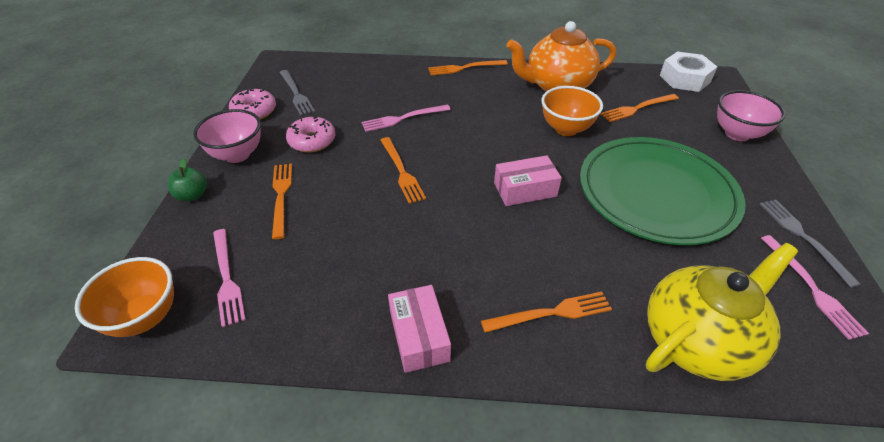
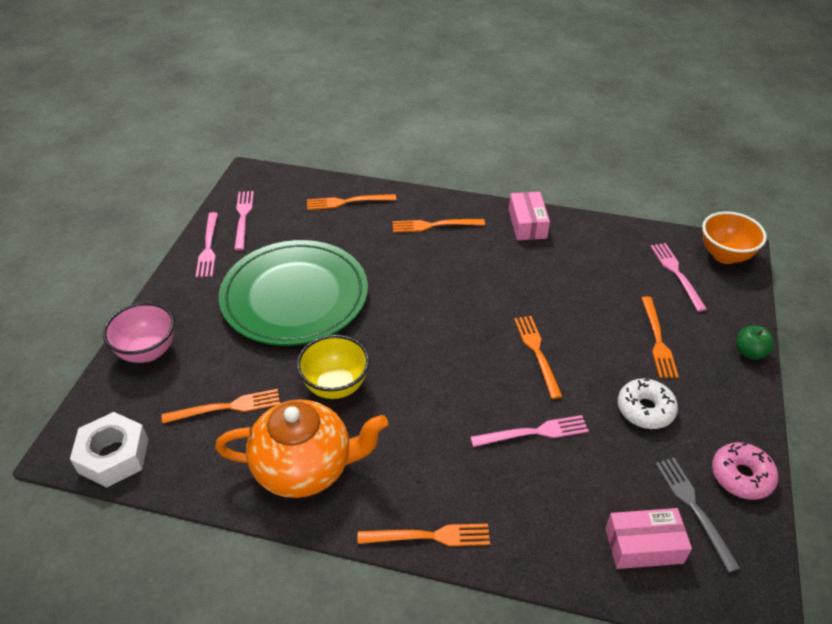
camera: 170 degrees left, 0 degrees up
pink bowl [194,109,261,163] -> none
pink donut [286,116,336,152] -> white donut [618,379,678,429]
pink box [494,155,562,206] -> pink box moved to [605,508,692,569]
orange bowl [541,86,603,136] -> yellow bowl [297,335,370,399]
yellow teapot [646,243,798,381] -> orange fork [307,194,396,210]
grey fork [760,200,861,288] -> pink fork [196,212,218,278]

